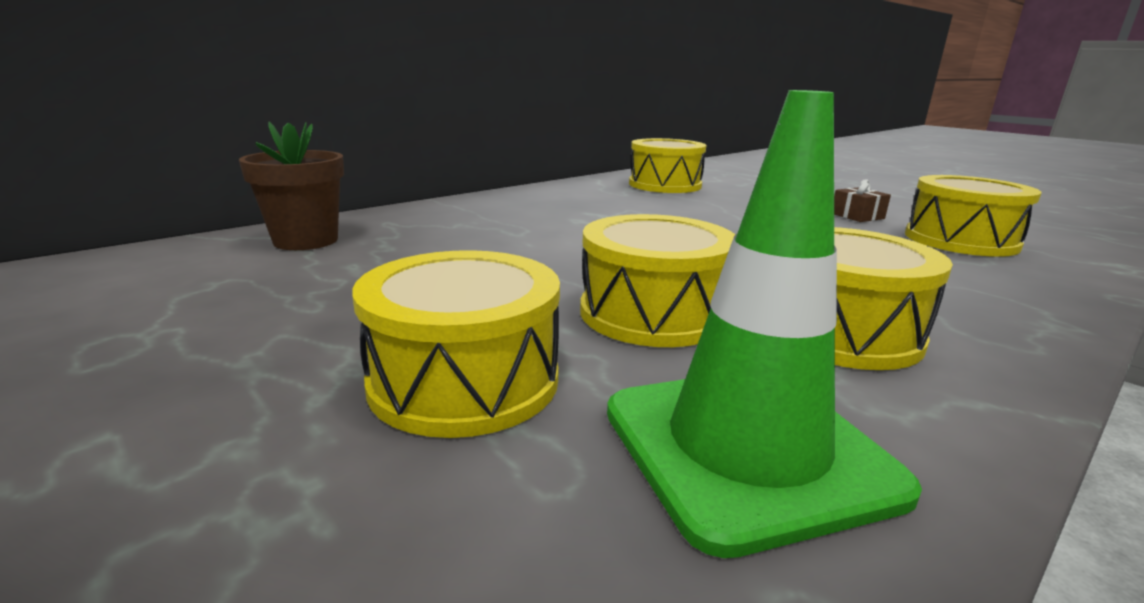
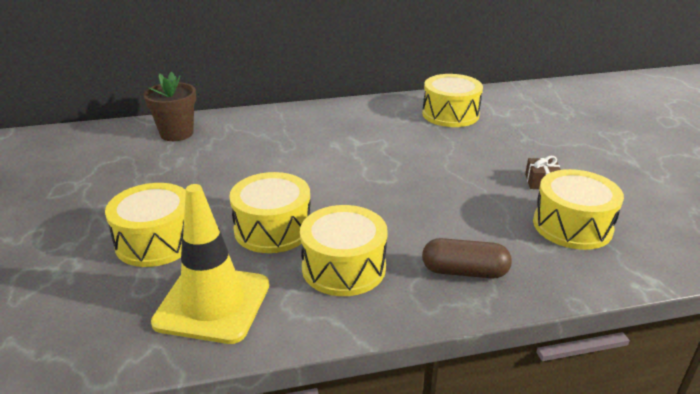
camera: 30 degrees right, 10 degrees up
green traffic cone [607,90,922,558] -> yellow traffic cone [151,184,269,344]
none -> brown capsule [422,238,512,279]

